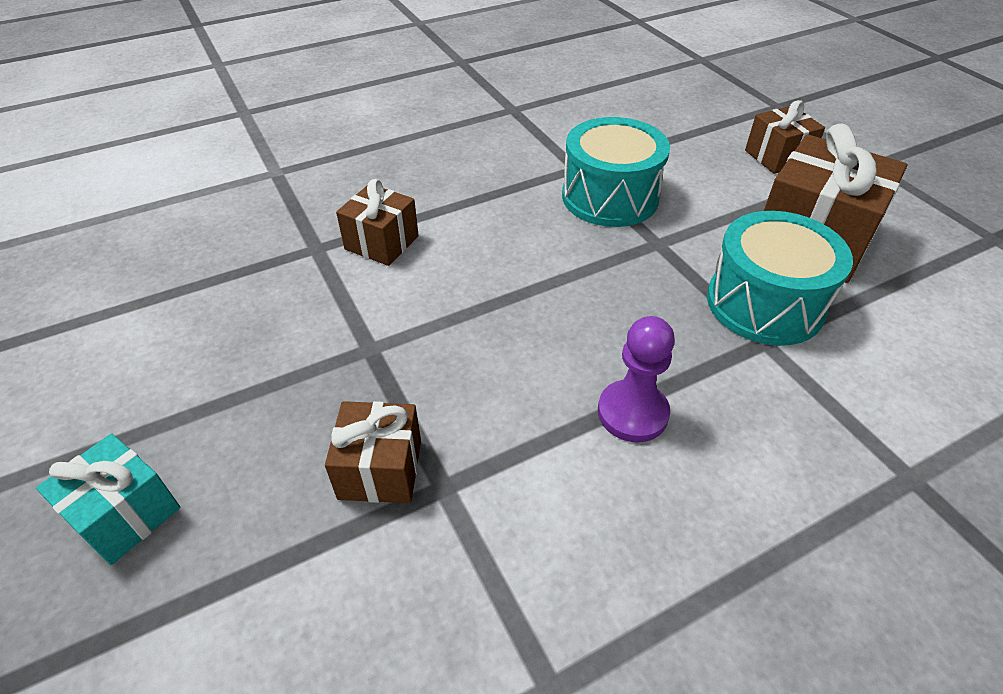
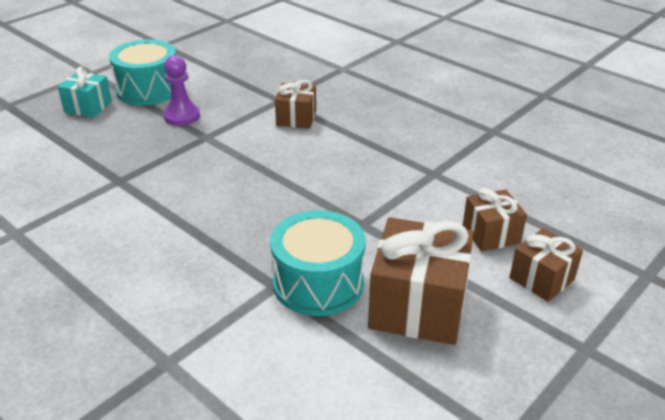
camera: 70 degrees right, 10 degrees down
brown gift [325,401,421,503] -> brown gift moved to [463,188,527,252]
turquoise drum [562,117,670,227] -> turquoise drum moved to [109,39,176,105]
purple pawn [598,316,675,442] -> purple pawn moved to [163,55,200,126]

